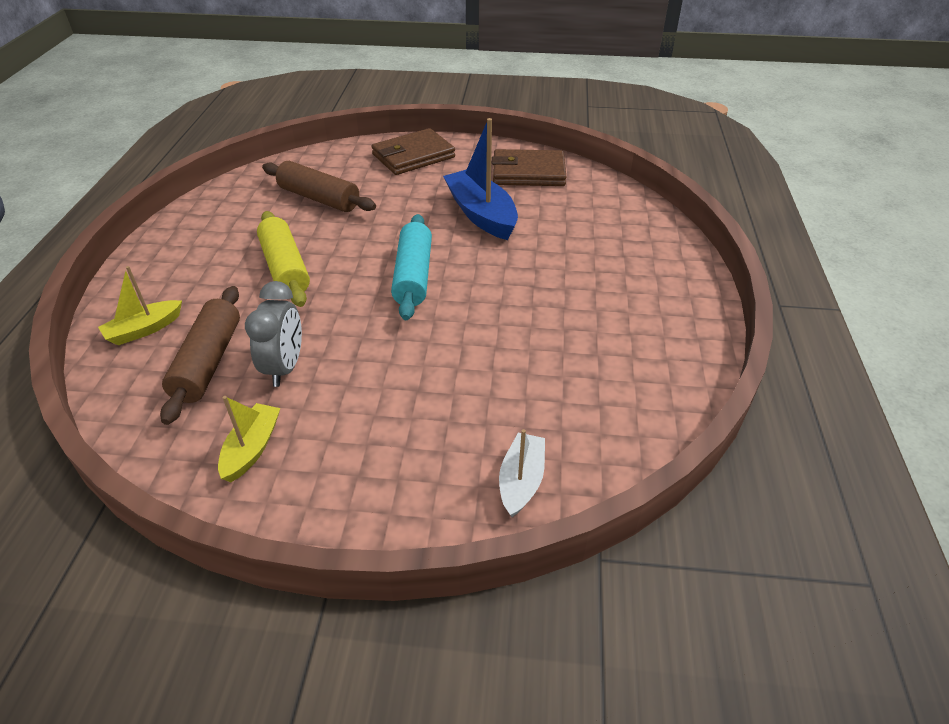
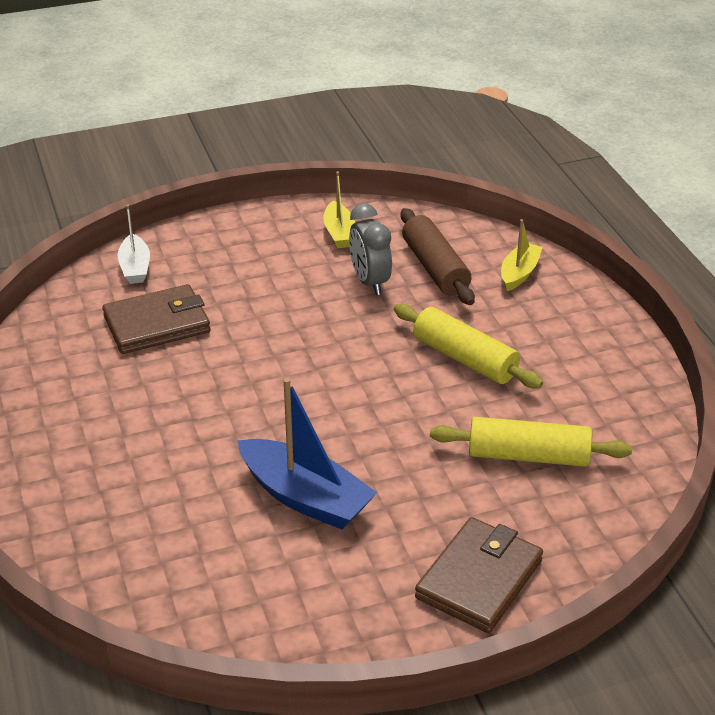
camera: 155 degrees right, 5 degrees down
brown rolling pin [262,161,376,212] -> yellow rolling pin [430,417,632,467]
turquoise rolling pin [391,214,432,320] -> none
brown wallet [492,149,567,186] -> brown wallet moved to [102,284,210,354]

